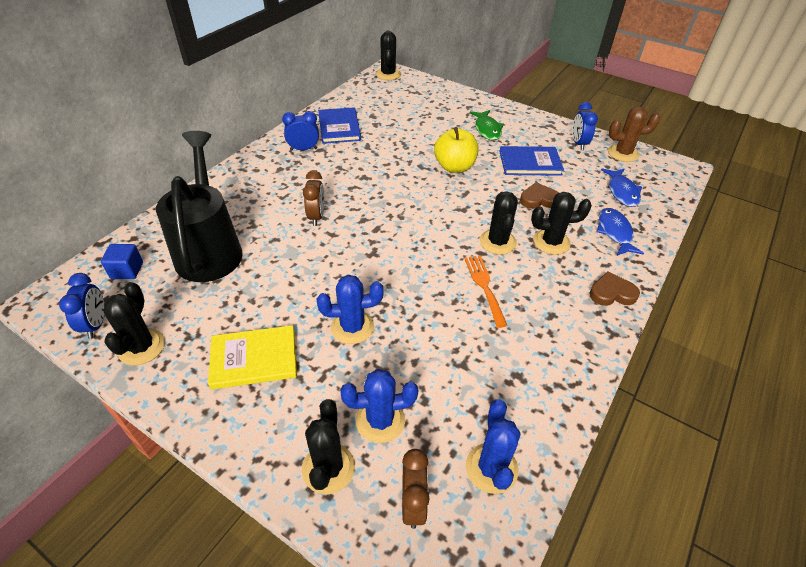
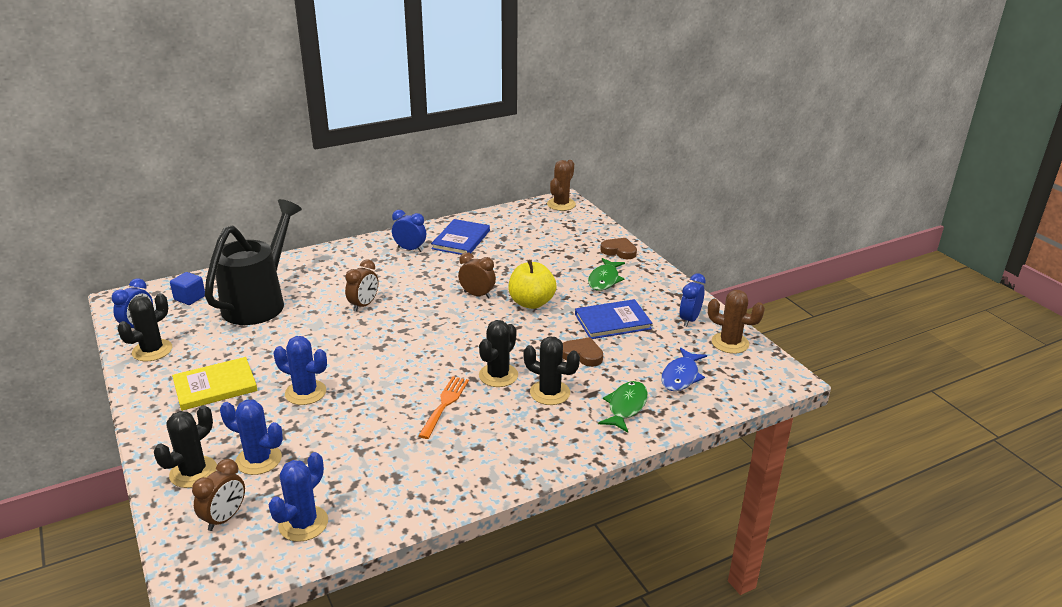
camera: 30 degrees right, 15 degrees down
yellow book [208,325,297,389] -> yellow book turned 45 degrees counterclockwise [172,357,257,411]
black cactus [376,30,401,80] -> brown cactus [547,160,576,211]
blue book [500,146,564,176] -> blue book turned 45 degrees counterclockwise [575,299,652,339]
brown heart [590,271,640,306] -> brown heart moved to [600,238,637,259]
blue fish [597,208,644,256] -> green fish [598,381,648,433]
none -> brown clock [458,252,496,299]

